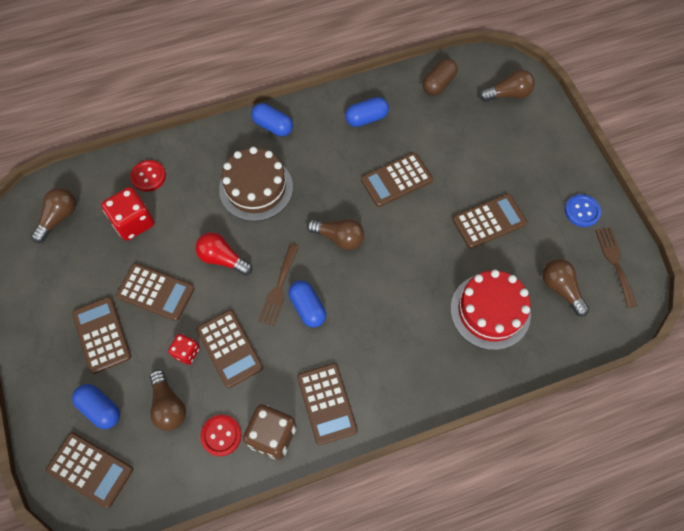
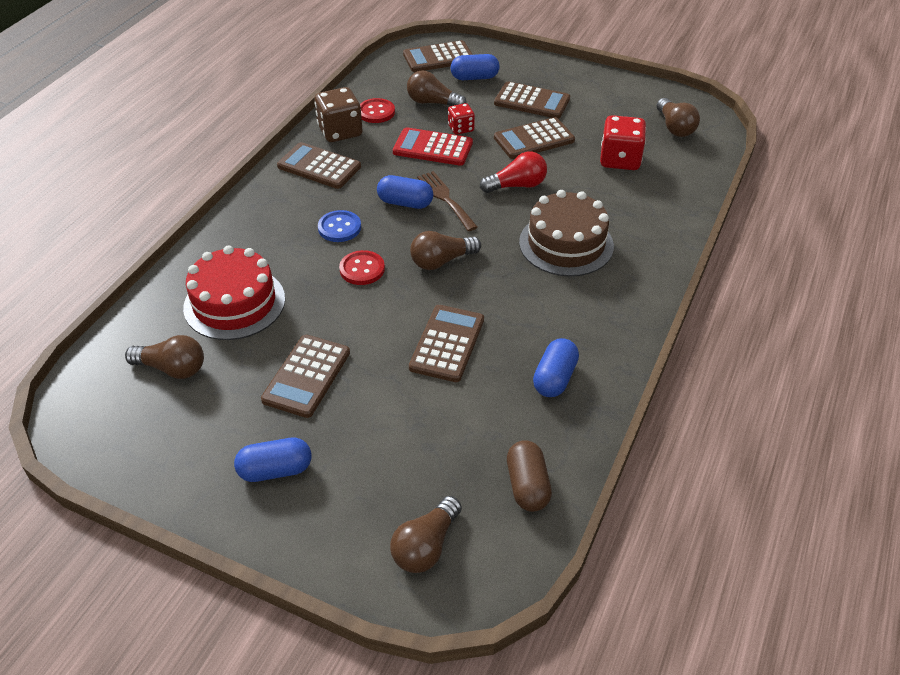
camera: 135 degrees right, 20 degrees down
red button [130,160,166,192] -> red button moved to [339,250,385,285]
brown calculator [196,310,263,388] -> red calculator [393,127,473,166]
blue capsule [251,103,293,136] -> blue capsule moved to [234,438,311,482]
blue button [565,194,601,227] -> blue button moved to [318,210,361,242]
brown fork [595,227,637,308] -> none

